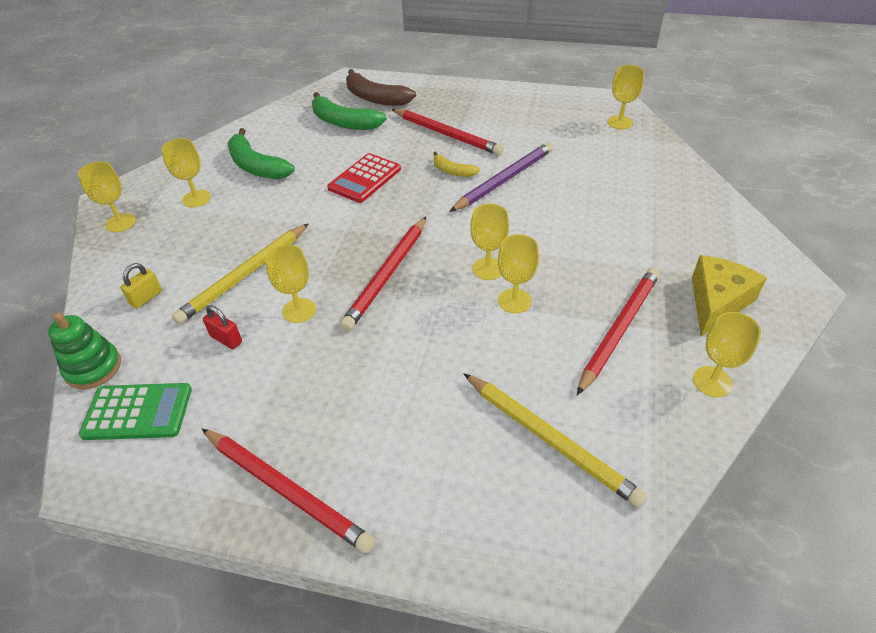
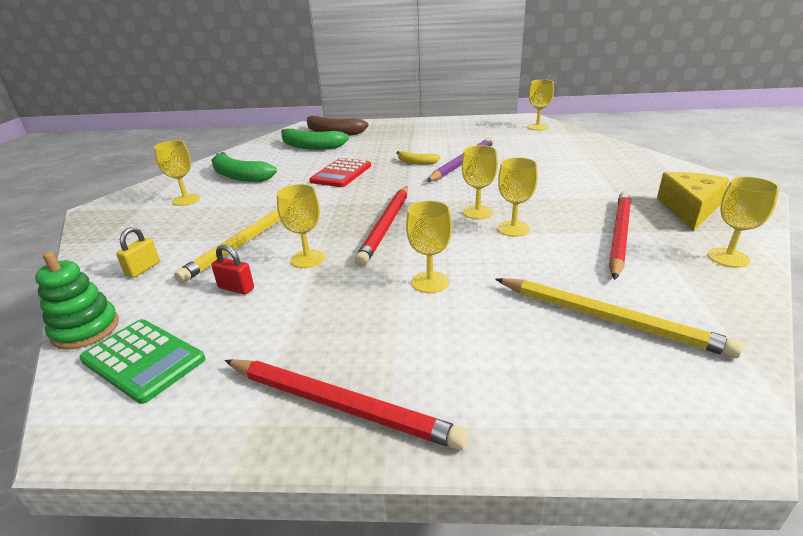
camera: 10 degrees left, 15 degrees down
yellow goblet [78,161,136,232] -> yellow goblet moved to [406,200,452,293]
green calculator [79,383,192,440] -> green calculator turned 45 degrees clockwise [79,319,205,404]
red pencil [392,109,504,156] -> none

